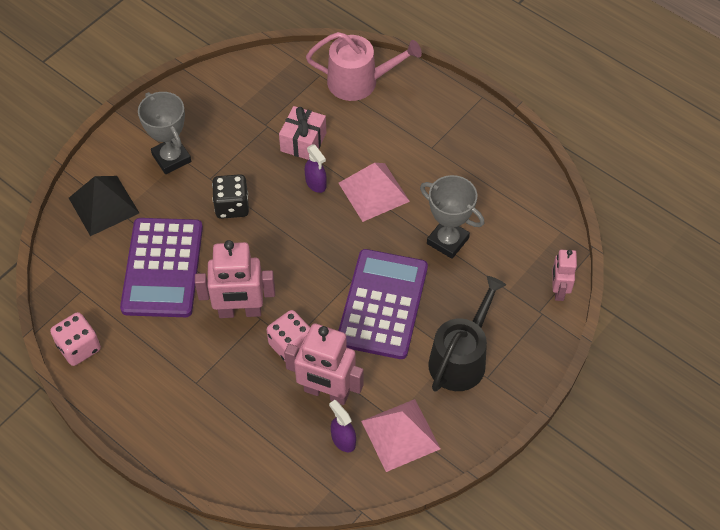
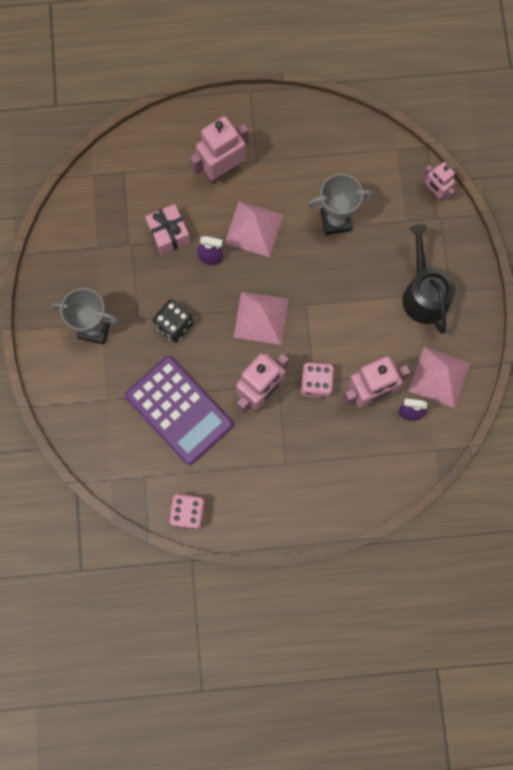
camera: 45 degrees left, 20 degrees up
black pyramid [69,176,139,236] -> none
pink watering can [306,32,422,101] -> none
purple calculator [338,249,428,359] -> none
none -> pink robot [190,116,249,185]
none -> pink pyramid [233,292,289,345]

